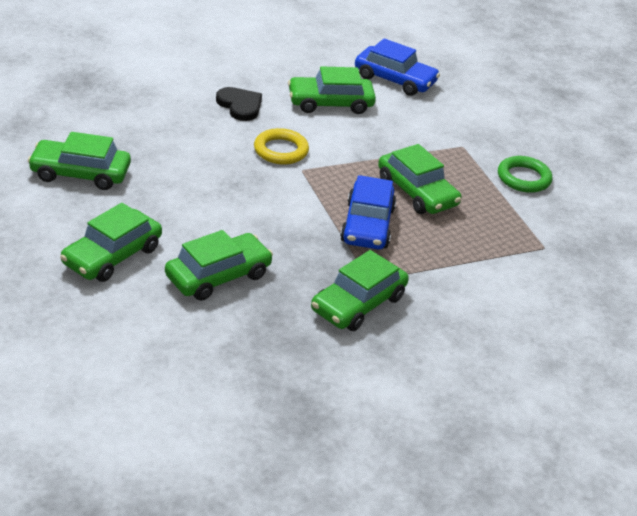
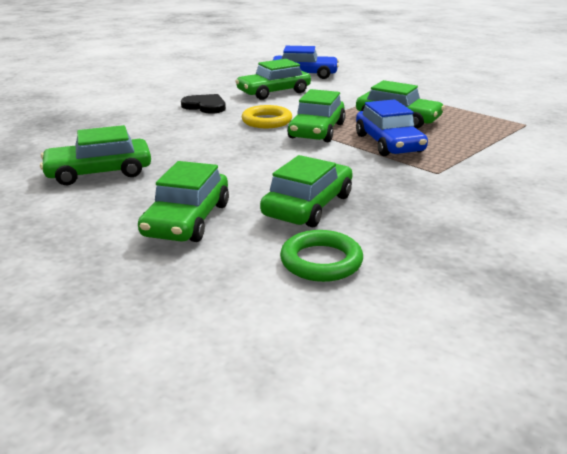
camera: 20 degrees left, 10 degrees down
green car [311,250,409,331] -> green car moved to [287,89,346,142]
green ring [498,156,552,193] -> green ring moved to [280,230,363,282]

